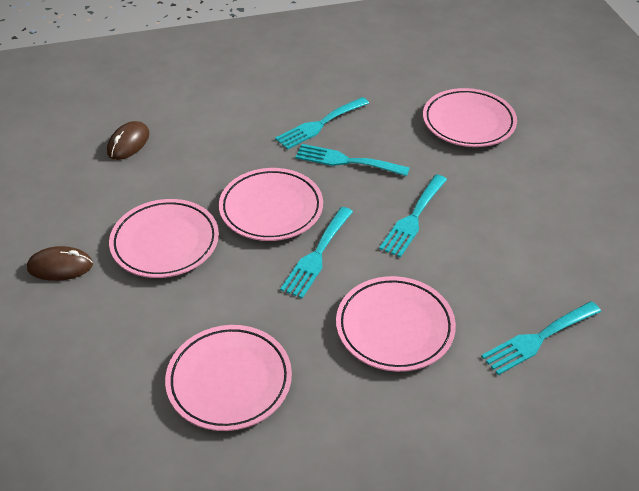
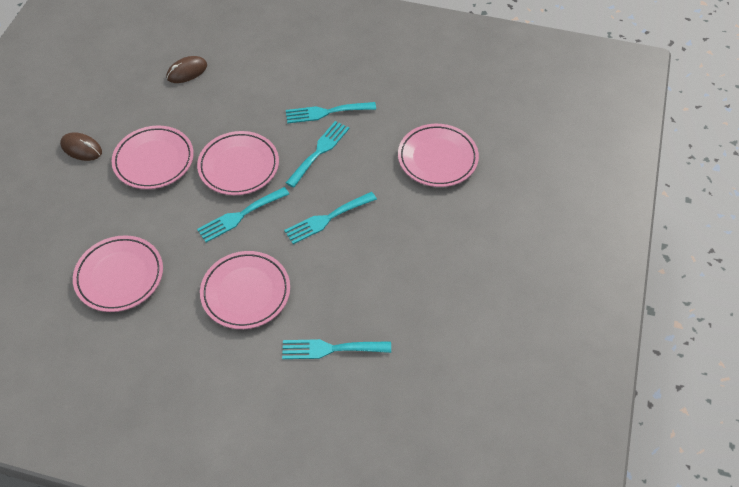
camera: 30 degrees right, 10 degrees up
turquoise fork [295,144,410,176] -> turquoise fork turned 75 degrees clockwise [286,121,350,188]

